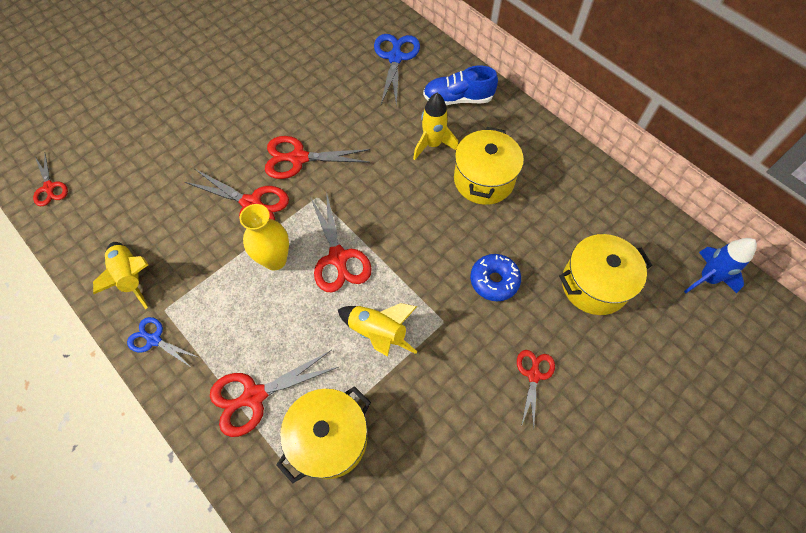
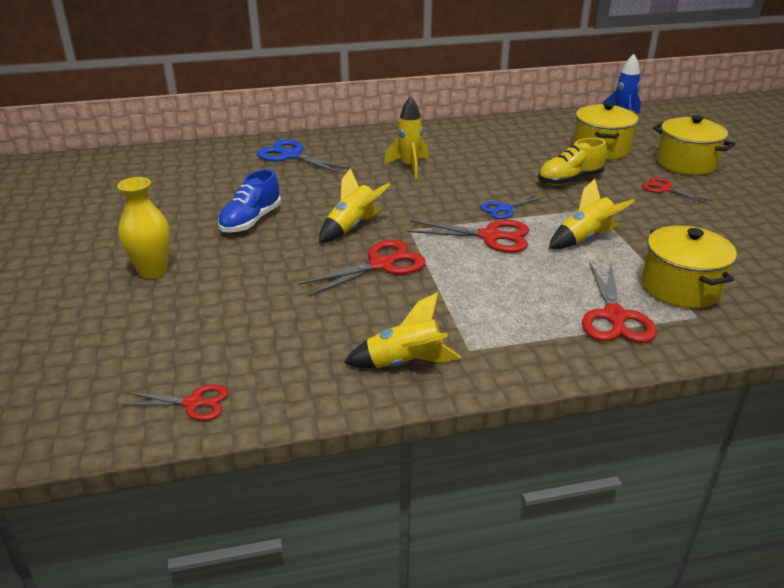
camera: 60 degrees left, 30 degrees down
blue scissors [127,317,200,368] -> blue scissors moved to [480,194,545,219]
yellow vase [240,204,289,270] -> yellow vase moved to [117,177,170,279]
red scissors [265,136,370,179] -> yellow rocket [319,168,391,243]
blue shoe [423,65,498,105] -> blue shoe moved to [218,169,281,233]
yellow pot [454,127,524,205] -> yellow pot moved to [653,115,735,175]
blue donut [470,254,521,301] -> yellow shoe [538,138,607,185]

